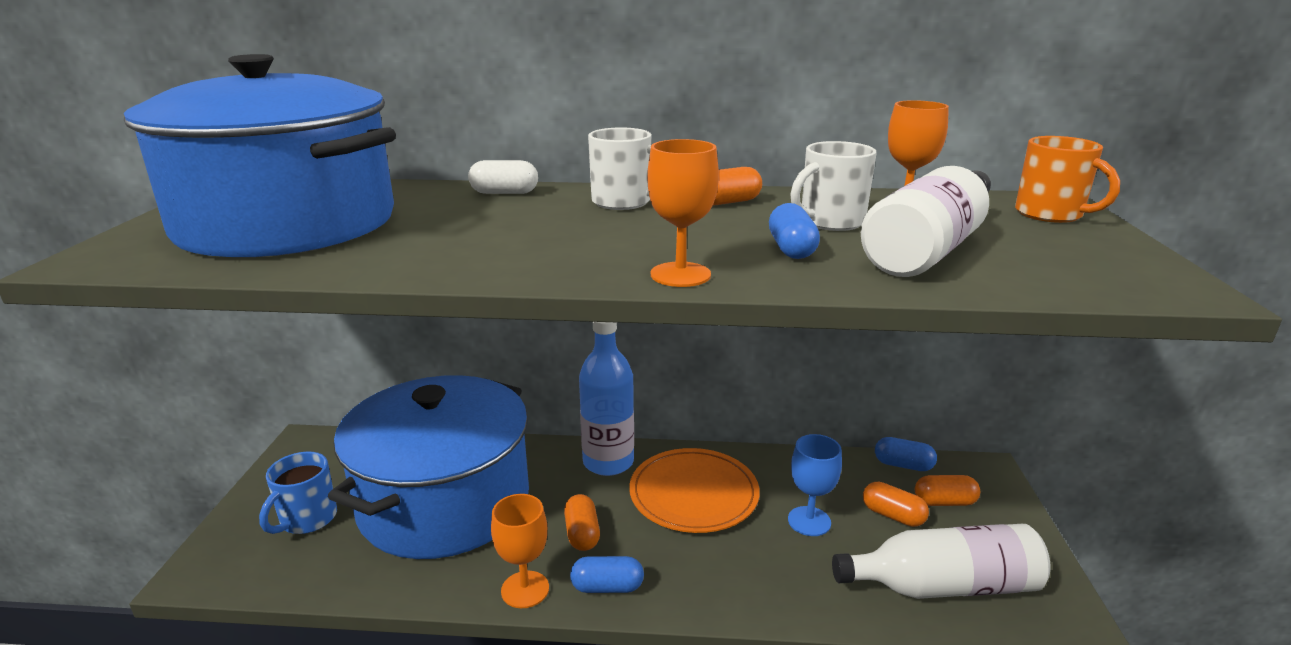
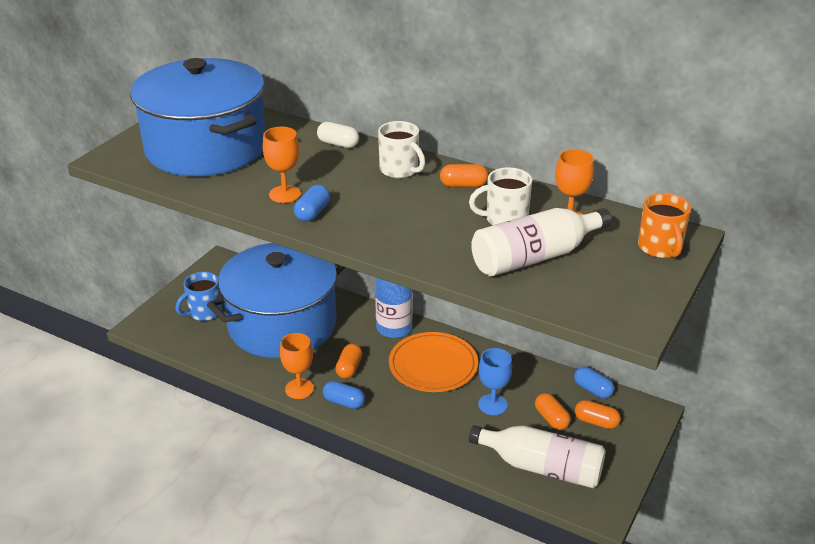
camera: 25 degrees right, 10 degrees up
orange goblet [647,139,719,287] -> orange goblet moved to [263,127,301,203]
blue capsule [769,203,820,259] -> blue capsule moved to [294,185,330,222]

